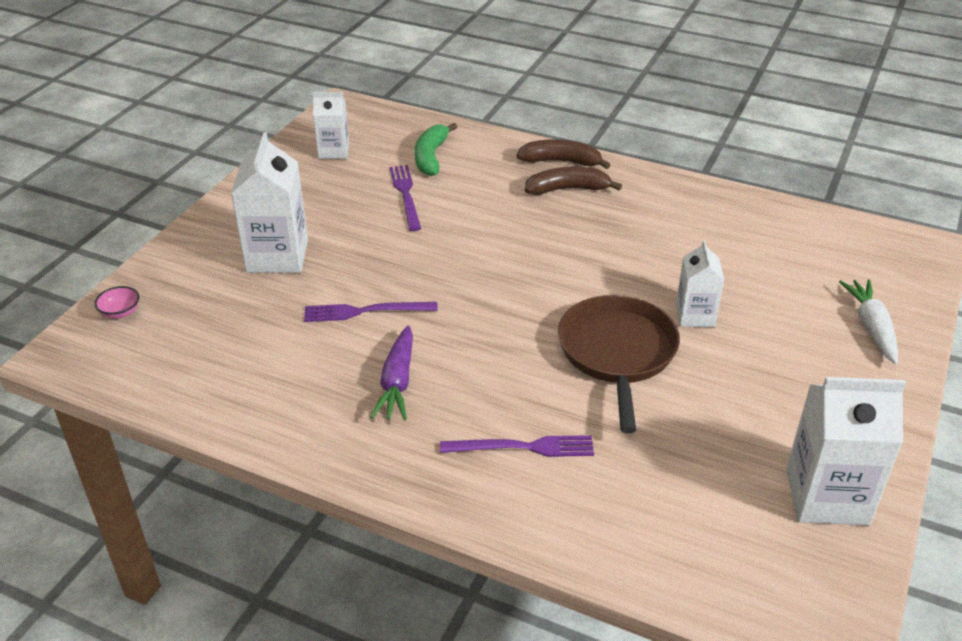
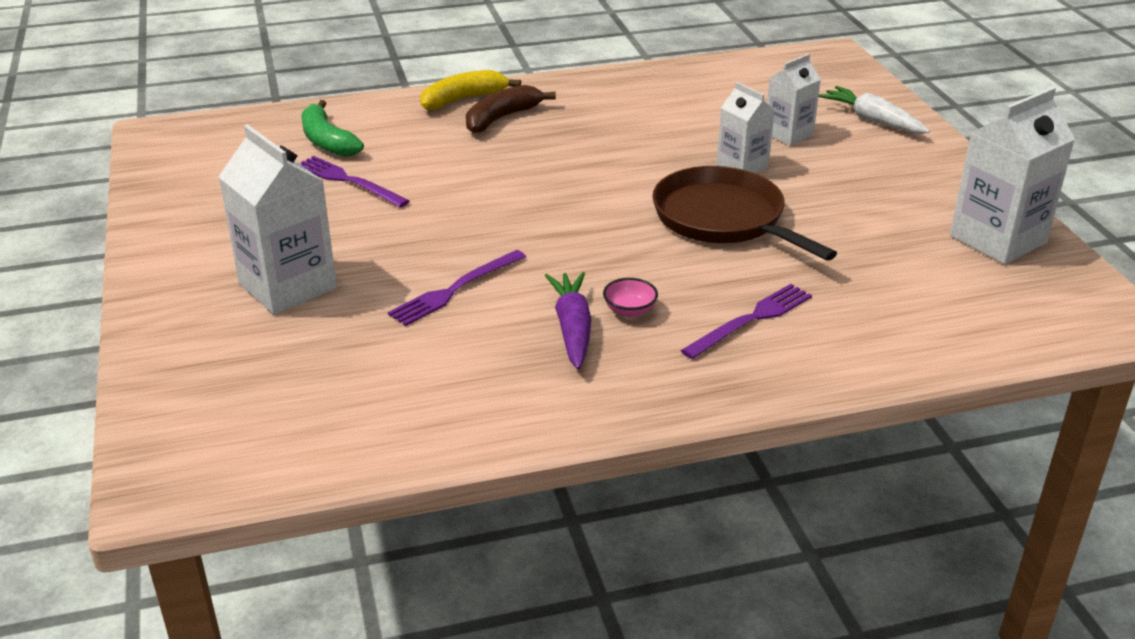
camera: 40 degrees left, 5 degrees down
pink bowl [94,286,139,319] -> pink bowl moved to [603,278,658,317]
white carton [313,92,349,159] -> white carton moved to [767,54,821,146]
purple carrot [370,326,413,420] -> purple carrot turned 150 degrees counterclockwise [545,272,591,369]
brown banana [516,139,611,169] -> yellow banana [420,70,521,110]

